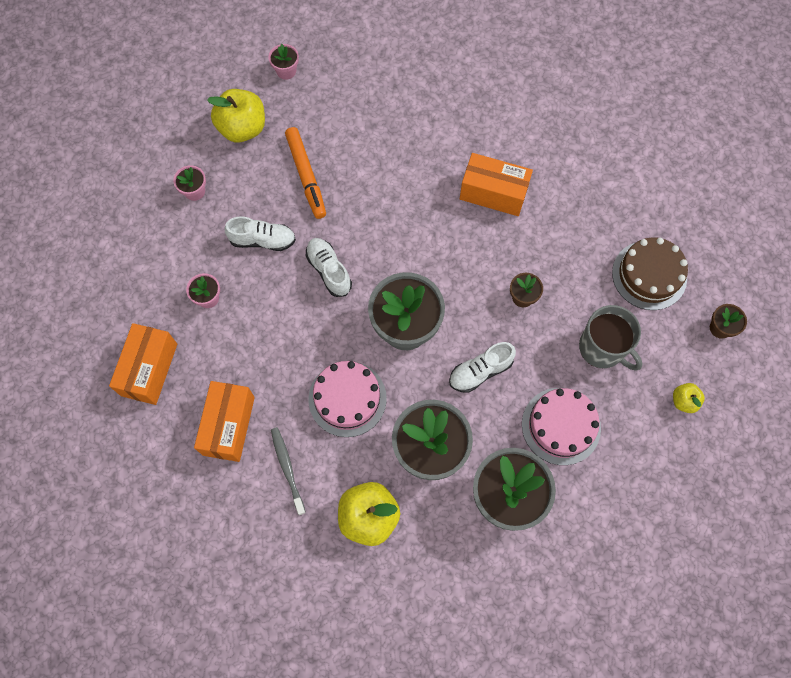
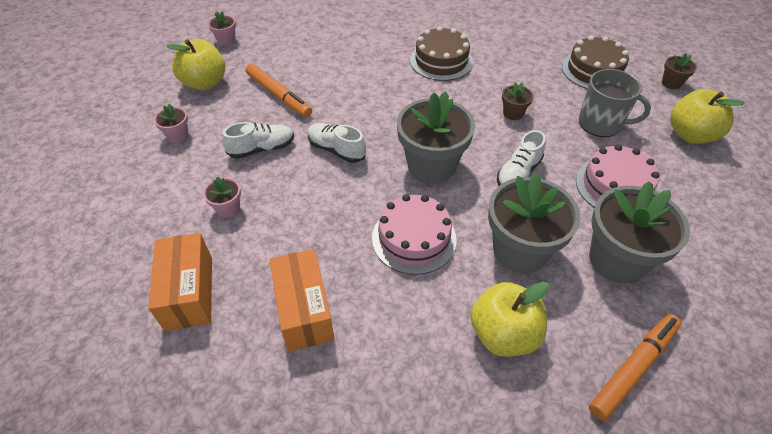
camera: 25 degrees left, 20 degrees down
grey toothbrush [271,427,306,515] -> none
orange box [460,153,533,216] -> brown cake [410,26,473,81]
yellow apple [673,383,705,413] -> yellow apple [670,89,745,144], size x1.94
none -> orange marker [589,314,681,421]

